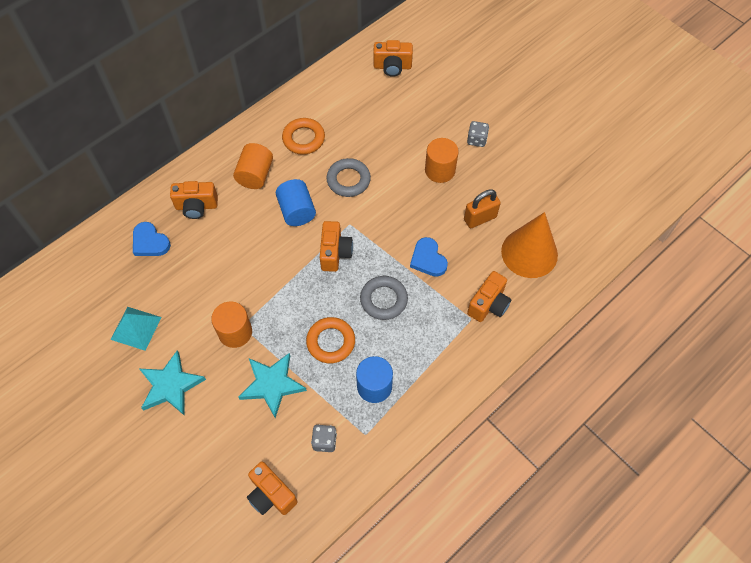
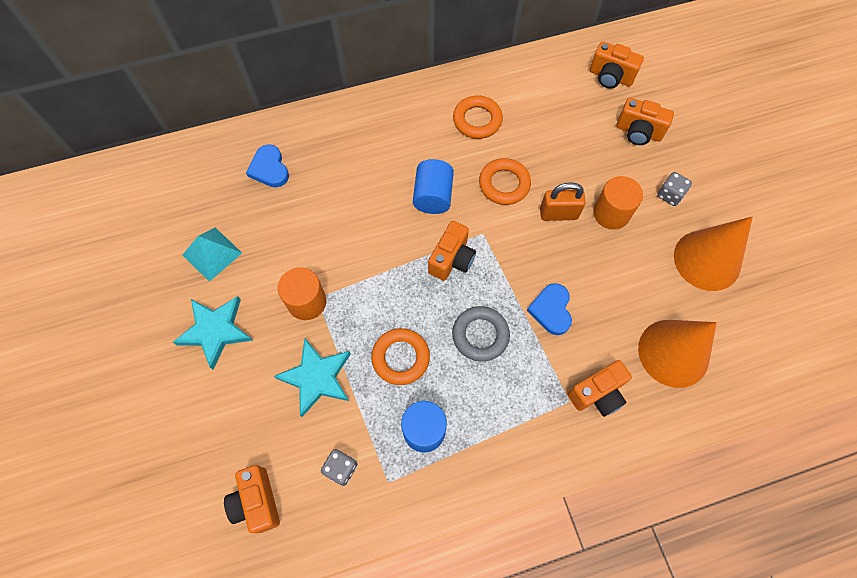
camera: 25 degrees right, 5 degrees up
orange camera [170,181,218,219] -> orange camera moved to [616,98,674,145]
orange cylinder [233,143,273,189] -> none
grey ring [326,158,371,197] -> orange ring [479,158,531,205]
orange padlock [464,190,501,228] -> orange padlock moved to [540,182,586,221]
none -> orange cone [674,216,753,291]

